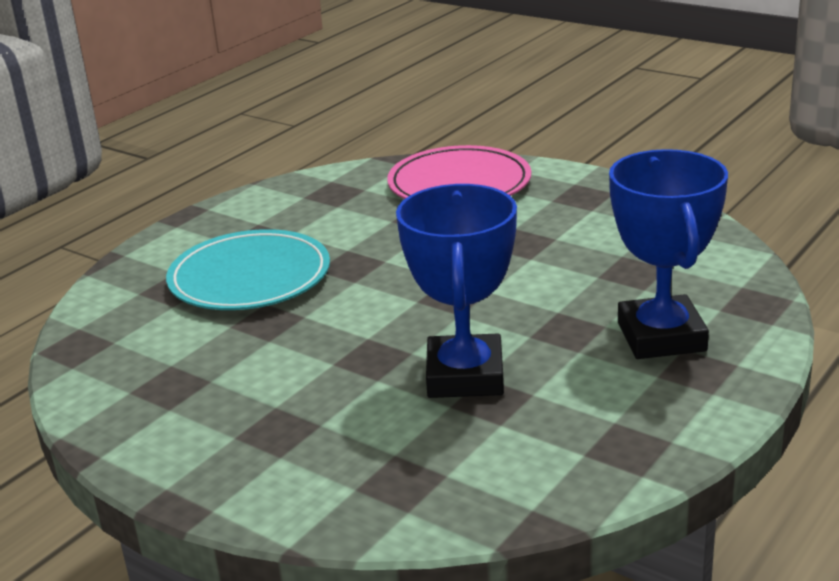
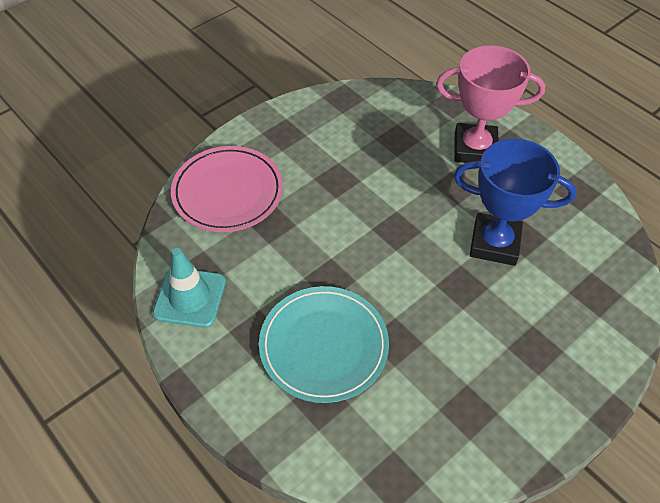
camera: 80 degrees left, 25 degrees up
blue trophy [609,149,728,359] -> pink trophy [436,45,545,163]
none -> turquoise traffic cone [153,248,226,328]

